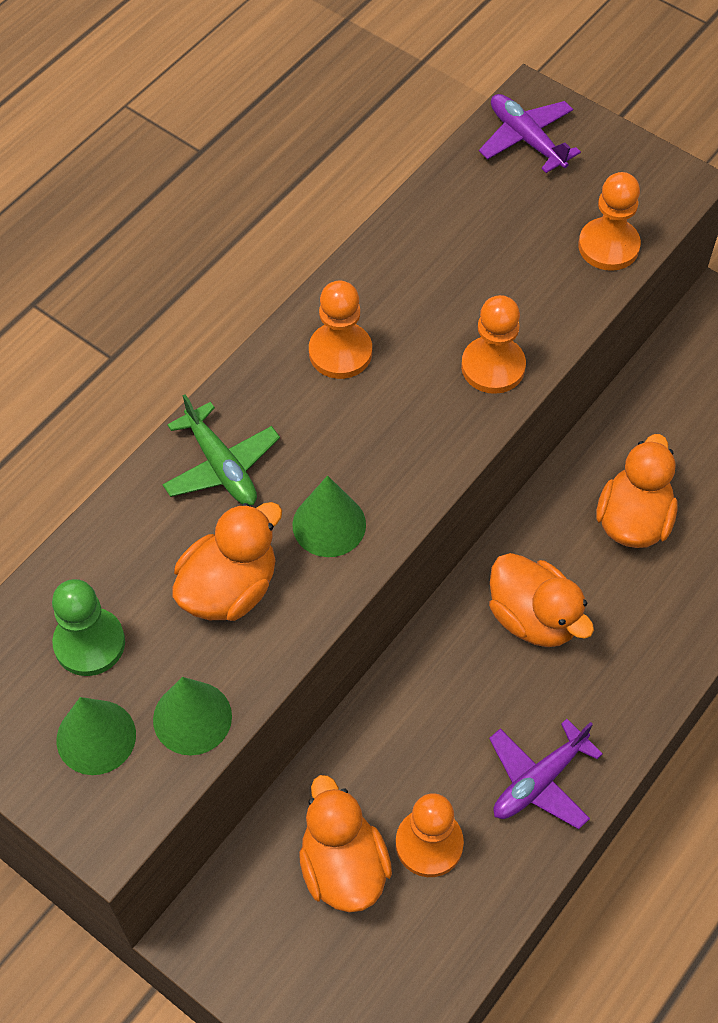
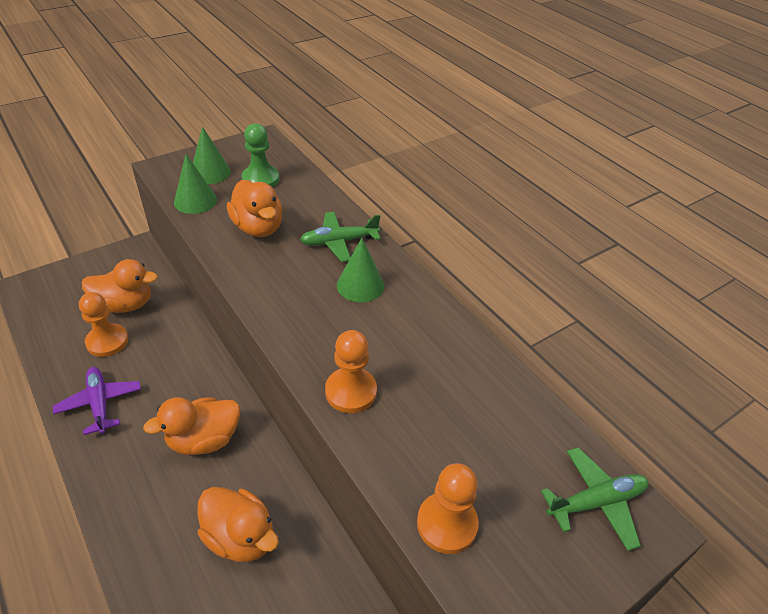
camera: 105 degrees right, 15 degrees down
green cone [292,475,366,557] -> green cone moved to [337,238,384,302]
orange pawn [309,281,372,379] -> none
purple plane [479,94,581,173] -> green plane [541,447,648,551]

